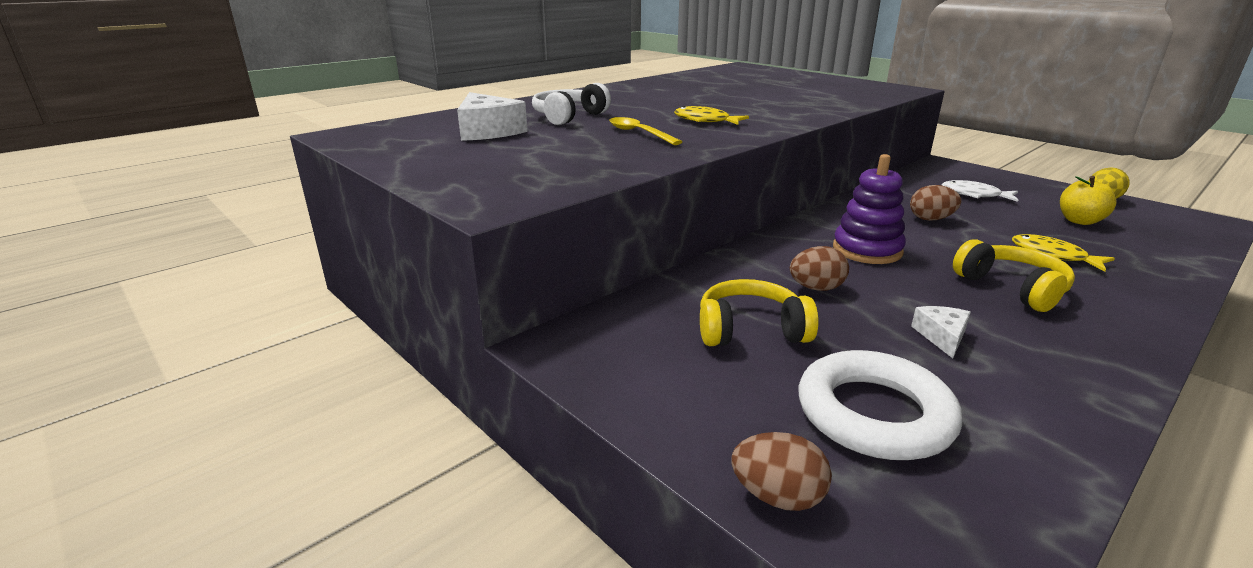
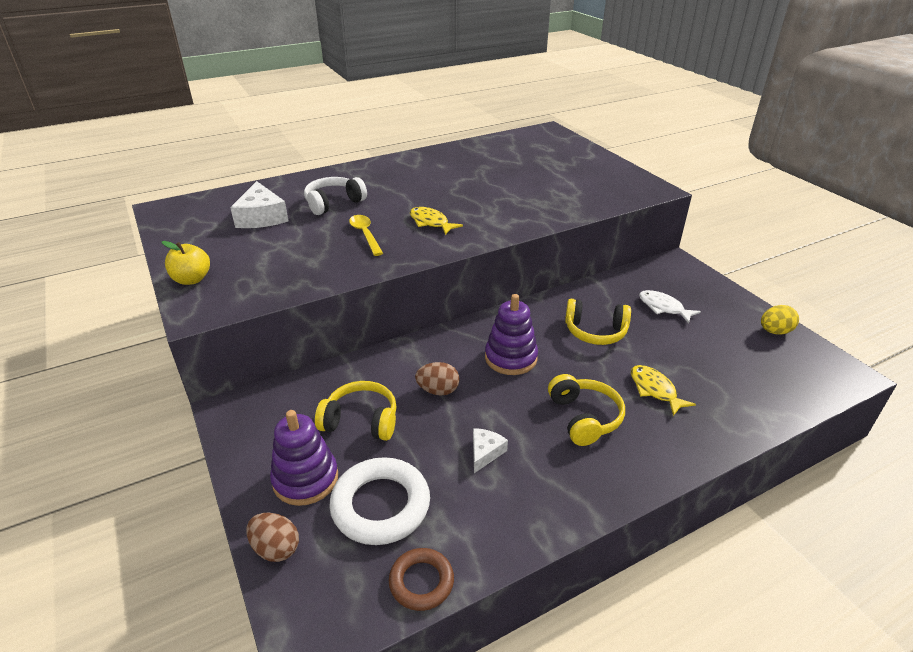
camera: 15 degrees right, 10 degrees up
brown egg [910,185,961,221] -> yellow headphones [565,299,631,345]
yellow apple [1060,176,1117,225] -> yellow apple moved to [162,241,210,285]
none -> purple stacking toy [270,410,338,506]
none -> brown ring [389,548,454,611]

